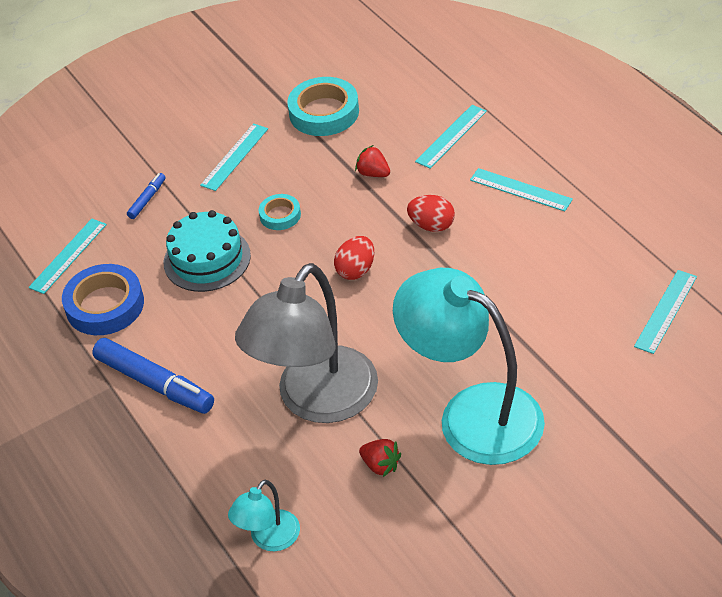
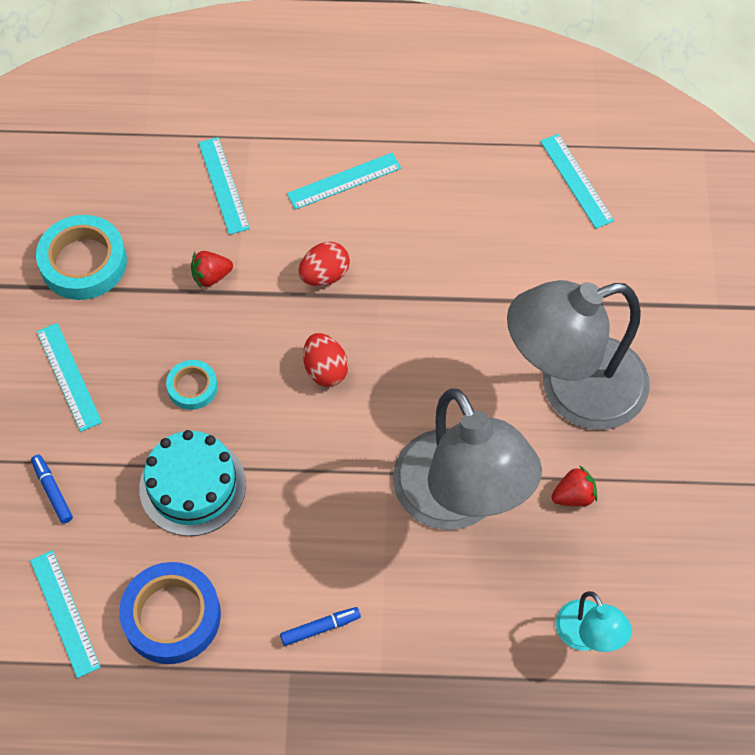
camera: 60 degrees left, 15 degrees up
blue marker [92,338,214,414] -> blue marker [280,607,361,646], size x0.48
turquoise lamp [393,268,545,465] -> grey lamp [507,280,650,430]

